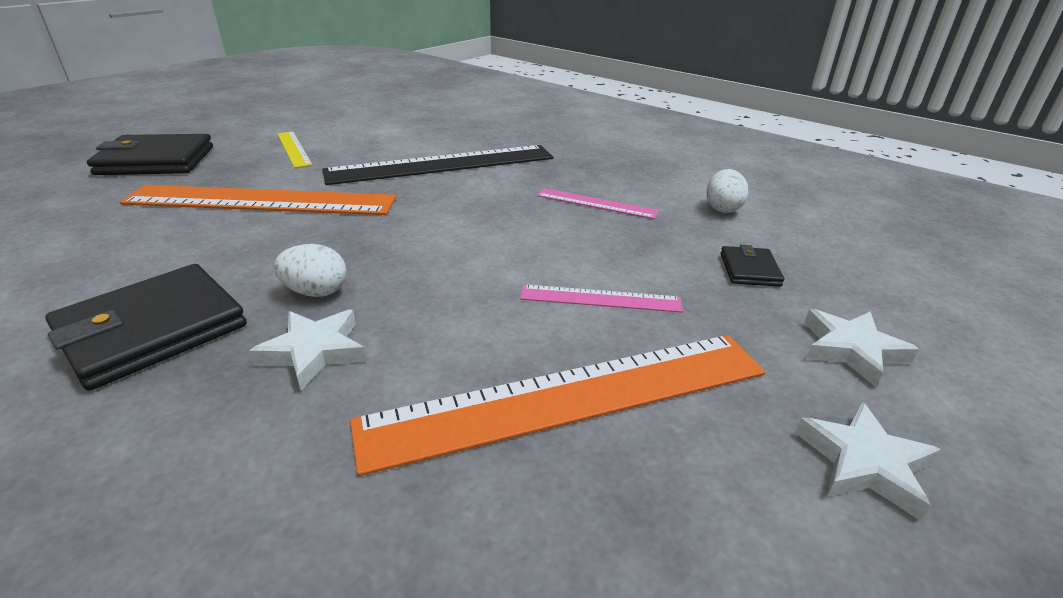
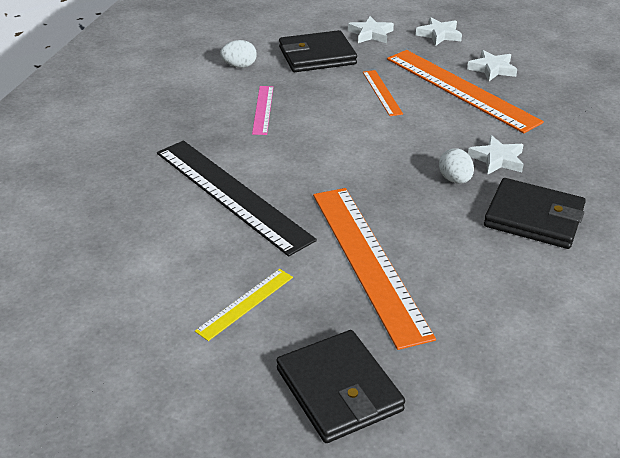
camera: 110 degrees left, 5 degrees up
pink ruler [520,285,683,313] -> orange ruler [363,70,403,116]
black wallet [721,245,784,287] -> black wallet [279,30,357,72], size x2.01
none -> white star [467,50,517,81]

